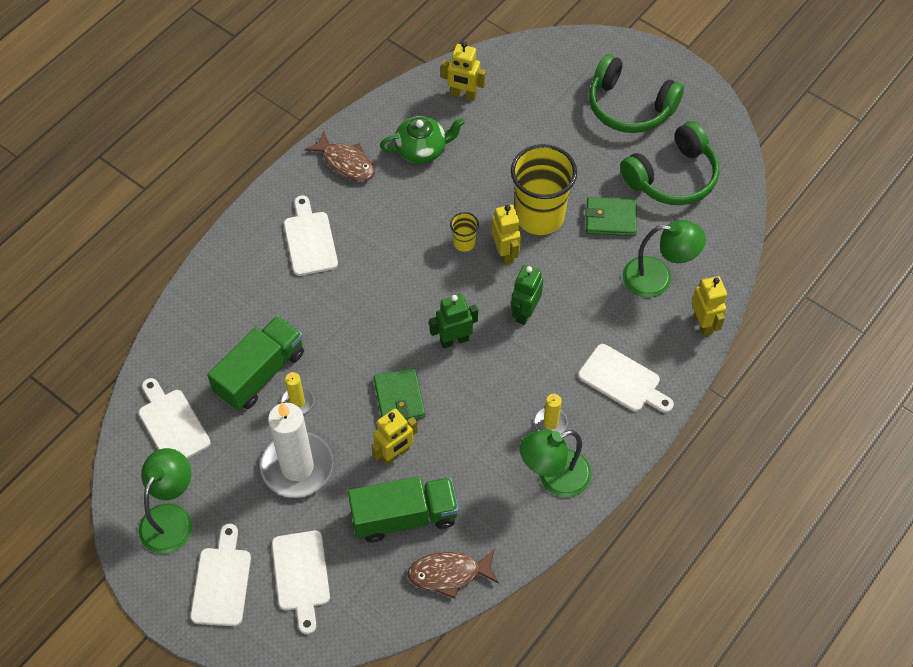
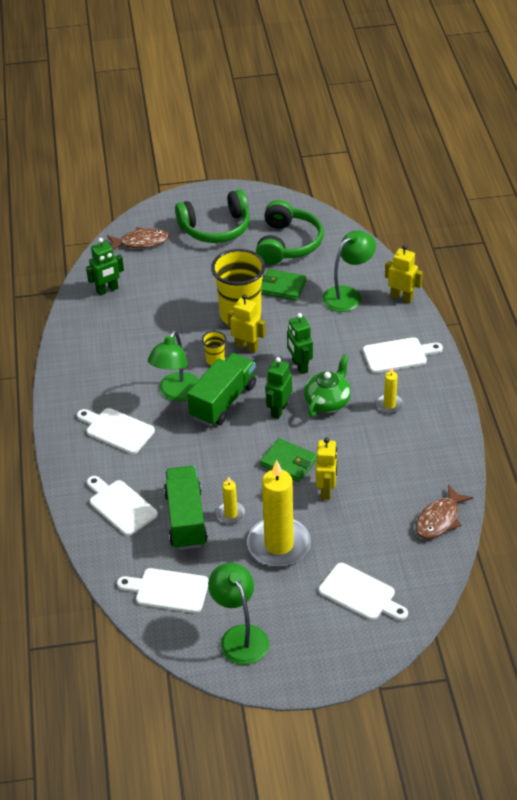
camera: 45 degrees left, 15 degrees down
white cutting board [190,524,251,626] -> white cutting board moved to [87,476,158,536]
white candle [260,402,333,498] -> yellow candle [247,460,311,567]
brown fish [304,131,375,181] -> brown fish moved to [107,227,169,250]
green truck [348,476,458,543] -> green truck moved to [187,353,256,426]
green teapot [380,116,465,164] -> green teapot moved to [304,354,351,417]
yellow robot [441,42,486,101] -> green robot [86,238,124,296]
green lamp [519,430,592,497] -> green lamp moved to [148,330,199,401]
green wallet [586,197,637,236] -> green wallet turned 60 degrees clockwise [261,269,306,301]

